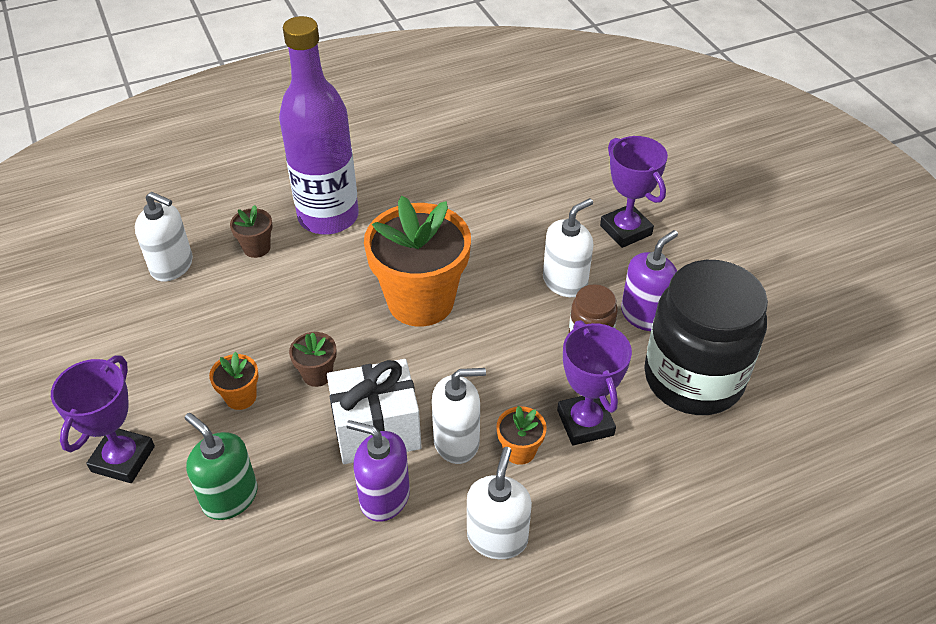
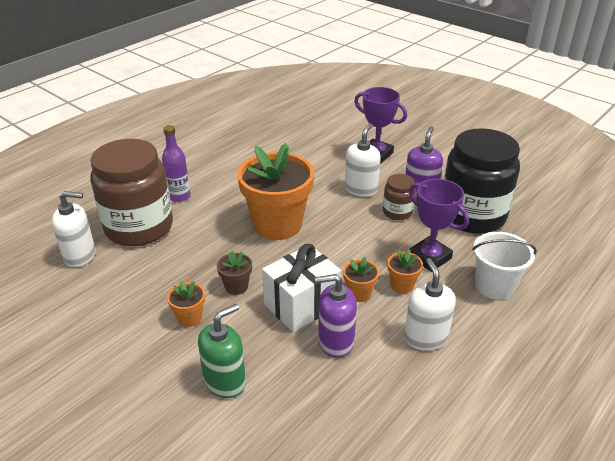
camera: 25 degrees left, 10 degrees down
purple trophy [51,356,155,483] -> none
green soap dispenser [185,413,258,520] -> green soap dispenser turned 120 degrees clockwise [198,304,246,398]
brown flower pot [230,205,272,258] -> brown jar [90,139,173,246]
purple bottle [279,16,359,234] -> purple bottle [162,125,191,202], size x0.49
white soap dispenser [432,368,486,464] -> orange flower pot [343,257,379,302]
none -> white bucket [472,232,537,300]

